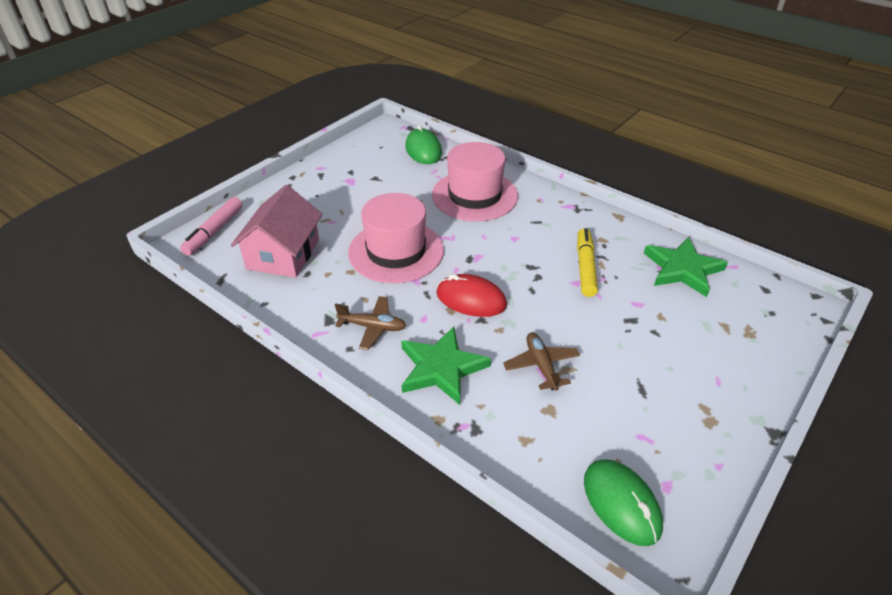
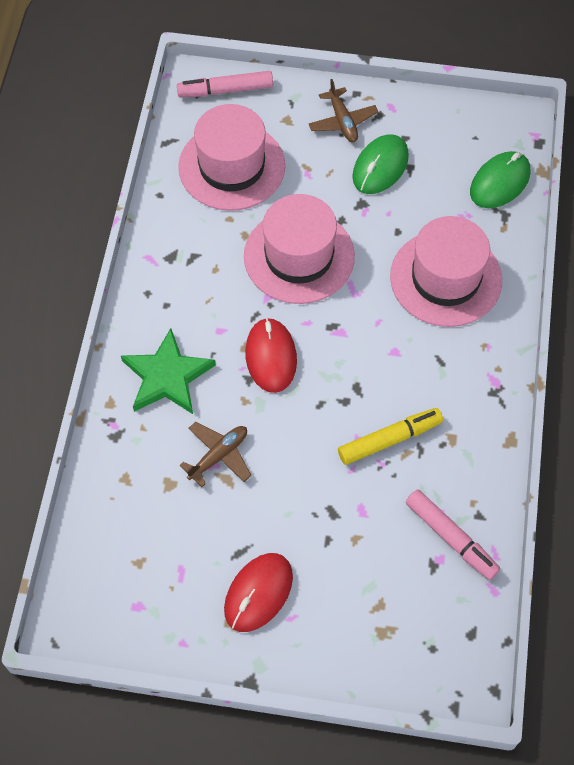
camera: 60 degrees right, 20 degrees up
pink house [231,185,323,278] -> pink hat [179,104,285,211]
brown plane [335,296,406,350] -> brown plane moved to [309,79,378,142]
green mouse [584,459,663,546] -> green mouse moved to [352,134,409,194]
green star [644,237,728,297] -> pink marker [406,490,500,580]
none -> red mouse [224,553,293,632]

